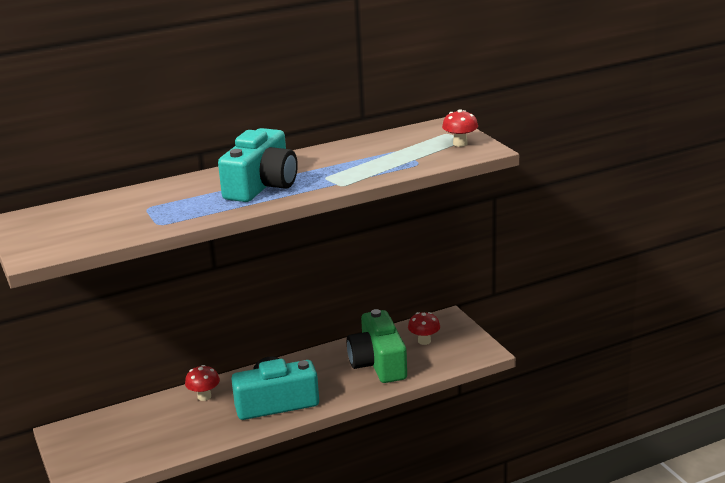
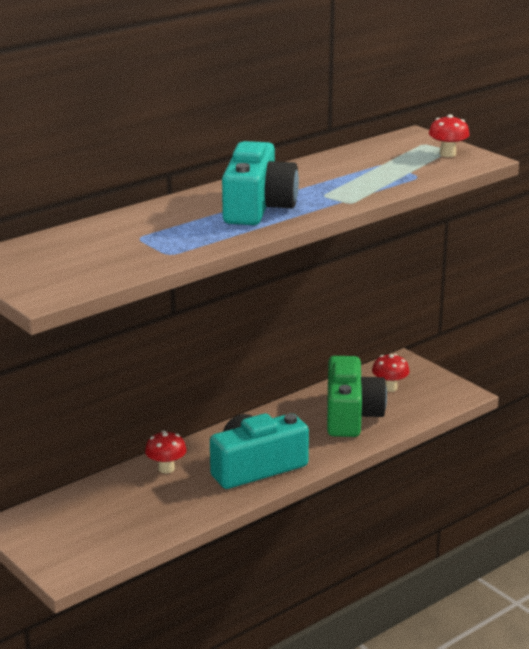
camera: 15 degrees left, 0 degrees up
green camera [347,309,407,383] -> green camera turned 150 degrees counterclockwise [327,356,387,437]

